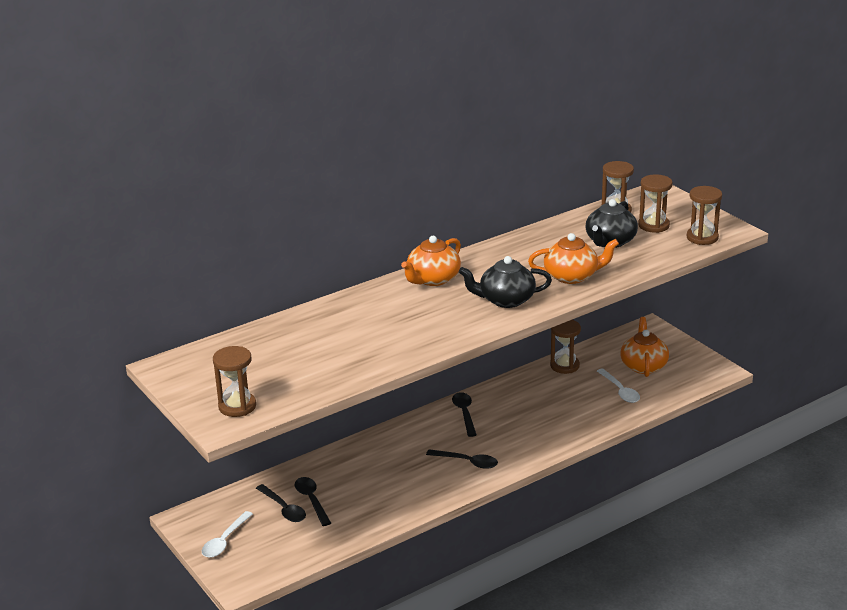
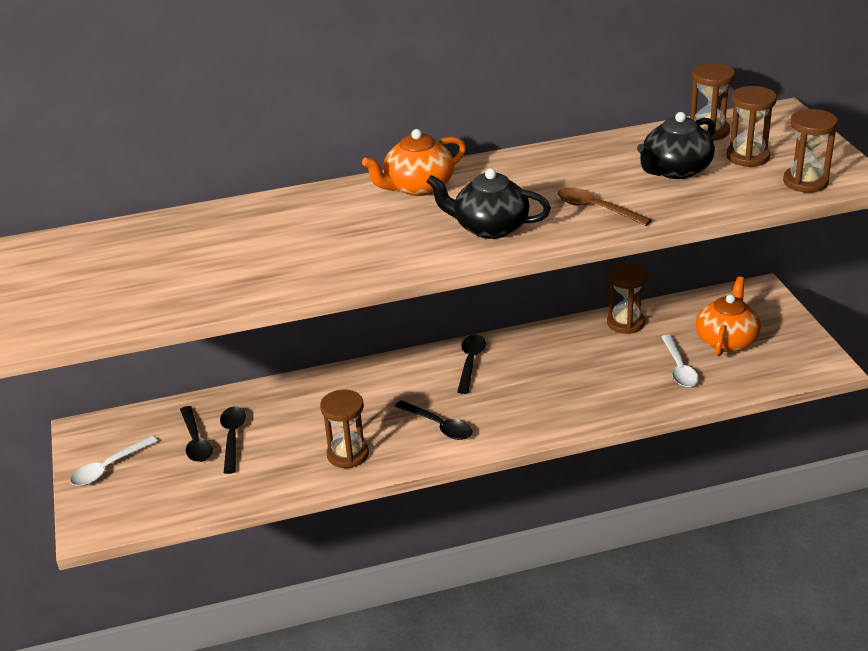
camera: 20 degrees right, 5 degrees up
brown hourglass [213,346,256,417] -> brown hourglass moved to [320,389,369,468]
orange teapot [528,233,619,284] -> brown spoon [557,187,652,226]

